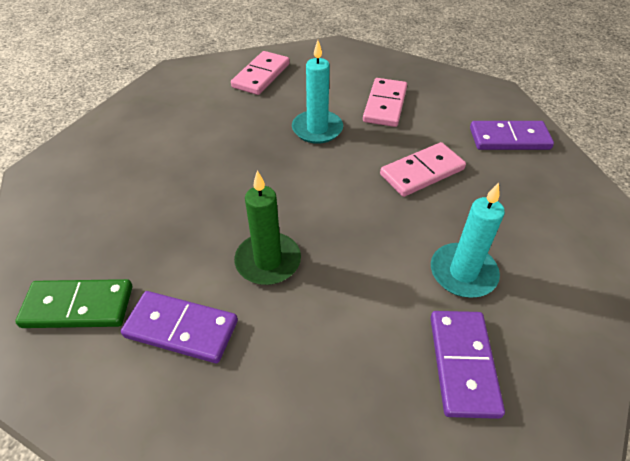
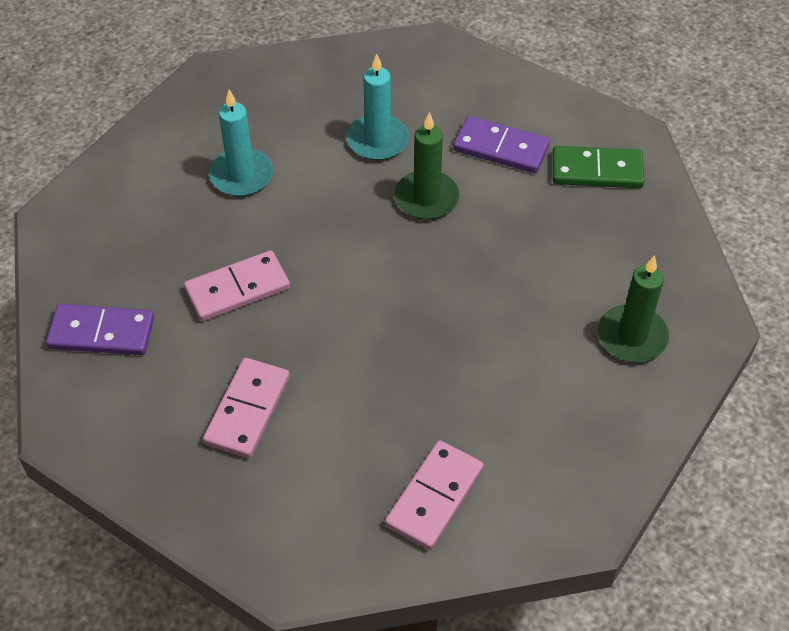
camera: 175 degrees left, 5 degrees up
turquoise candle [292,40,343,144] -> turquoise candle moved to [347,53,409,160]
purple domino [431,311,505,419] -> none
none -> green candle [598,255,669,362]

